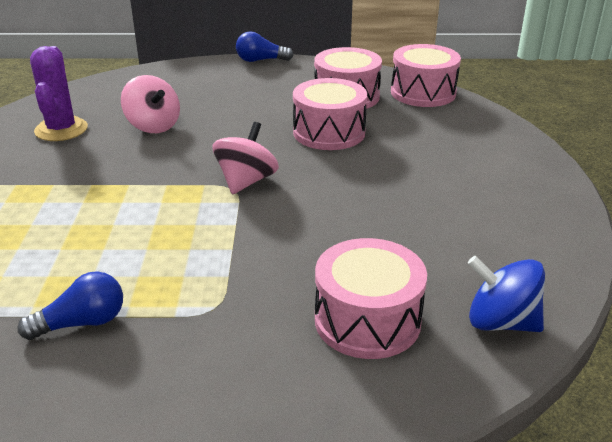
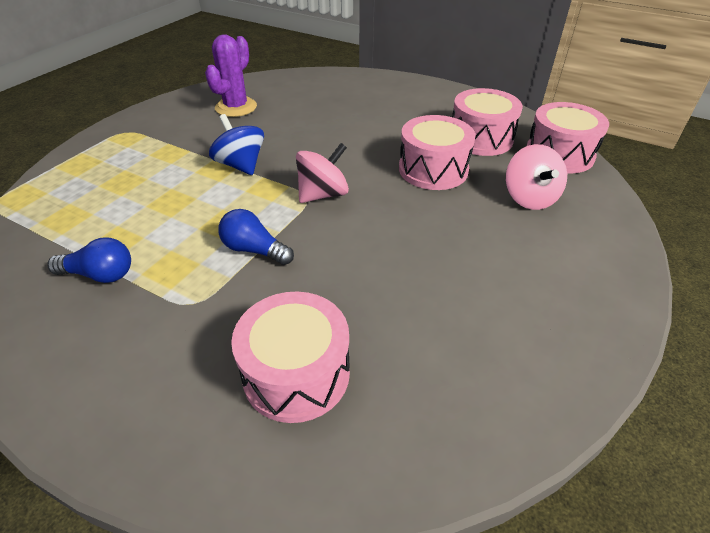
camera: 30 degrees right, 10 degrees up
pink spinning top [121,75,180,133] -> pink spinning top moved to [506,144,567,210]
blue light bulb [236,31,294,62] -> blue light bulb moved to [218,209,294,265]
blue spinning top [468,256,545,332] -> blue spinning top moved to [209,114,264,175]

